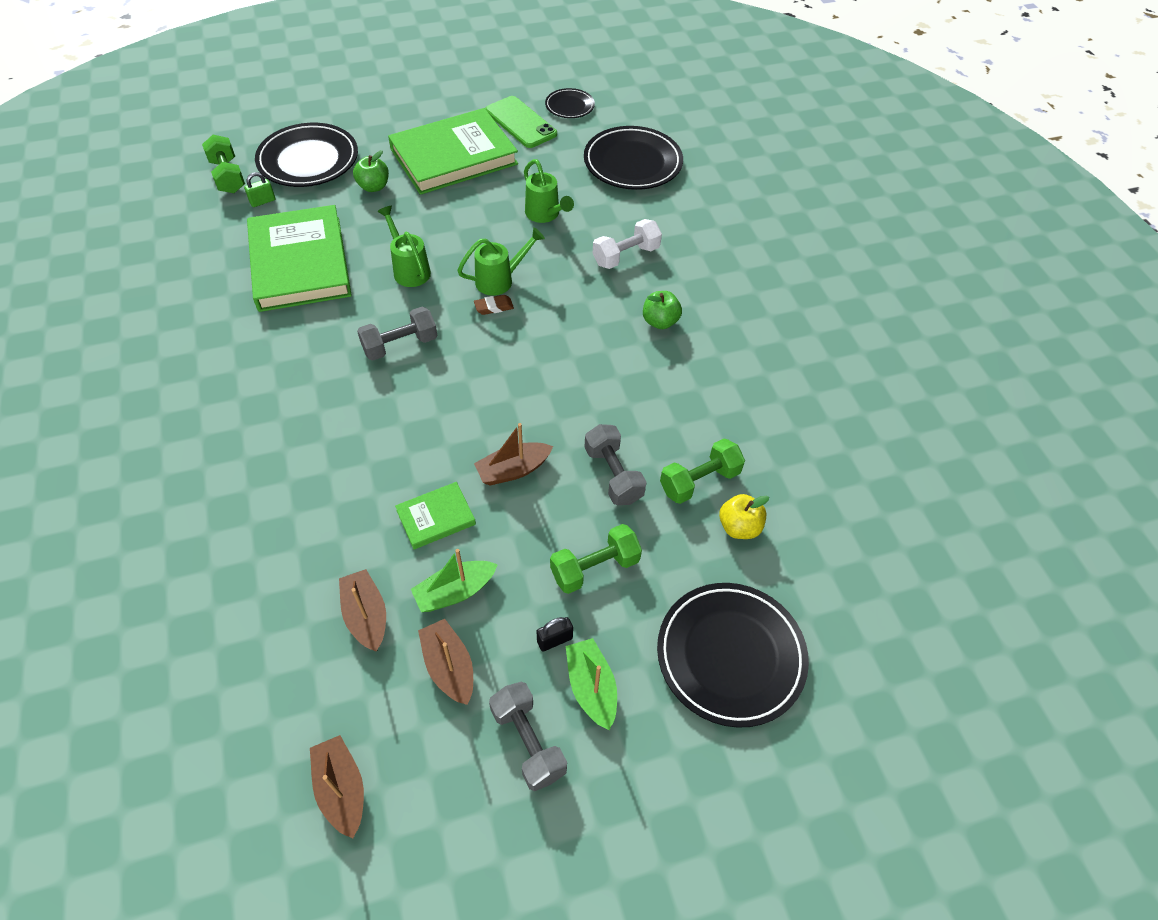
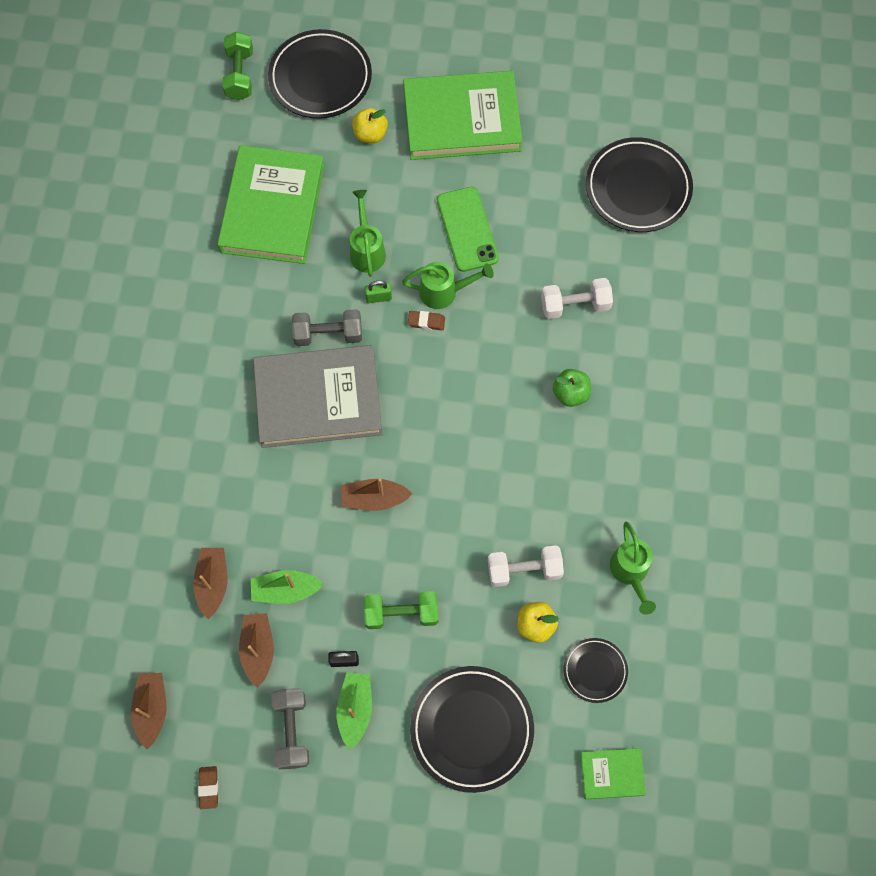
camera: 25 degrees right, 15 degrees up
green padlock [244,172,275,207] -> green padlock moved to [365,281,392,303]
green apple [353,150,389,192] -> yellow apple [352,108,388,143]
green book [395,482,476,549] -> green book moved to [580,748,646,799]
green phone [485,96,557,148] -> green phone moved to [437,187,499,272]
green watering can [524,159,574,223] -> green watering can moved to [610,521,656,615]
black plate [545,88,595,118] -> black plate moved to [563,638,628,703]
grey dumbbell [584,424,646,505] -> none
green dumbbell [660,439,745,504] -> white dumbbell [488,545,564,587]
none -> brown eraser [198,766,218,809]
none -> grey book [253,345,382,448]

